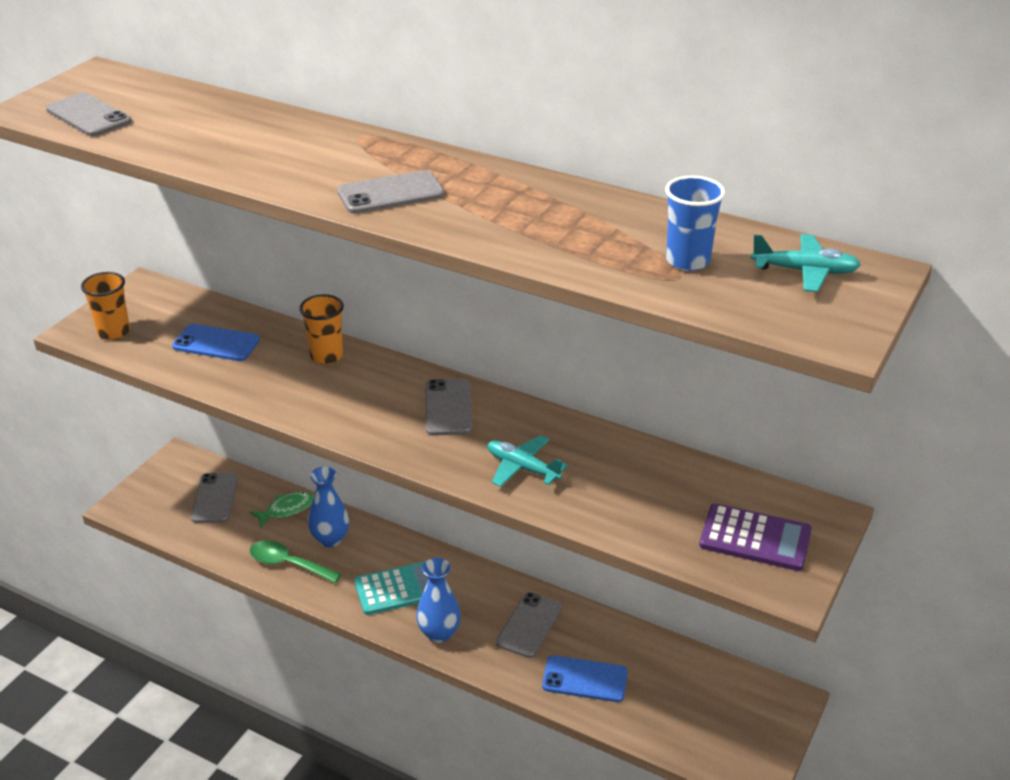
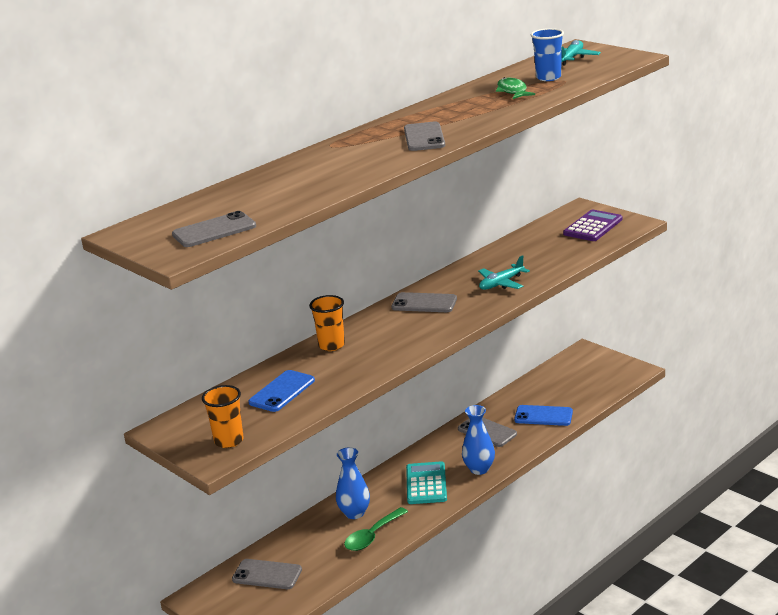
camera: 70 degrees left, 10 degrees down
green fish [249,492,314,528] -> green fish moved to [496,77,535,99]
blue phone [542,655,628,702] -> blue phone turned 75 degrees clockwise [514,405,573,426]

